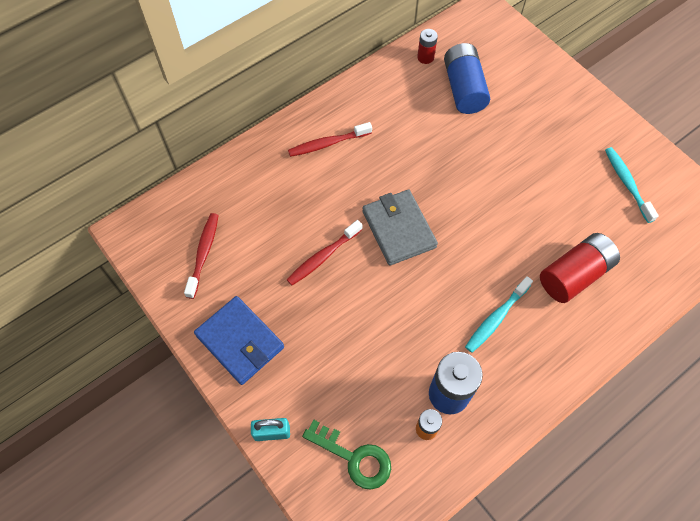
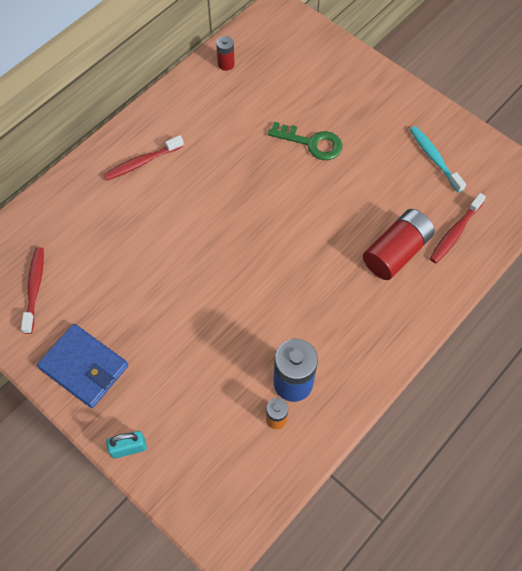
camera: 10 degrees left, 0 degrees up
red toothbrush [286,220,363,285] -> red toothbrush moved to [430,193,486,263]
green key [302,420,391,490] -> green key moved to [268,122,342,160]
grey wallet [362,190,438,266] -> none
blue battery [444,43,490,114] -> none
turquoise toothbrush [465,276,533,353] -> none

